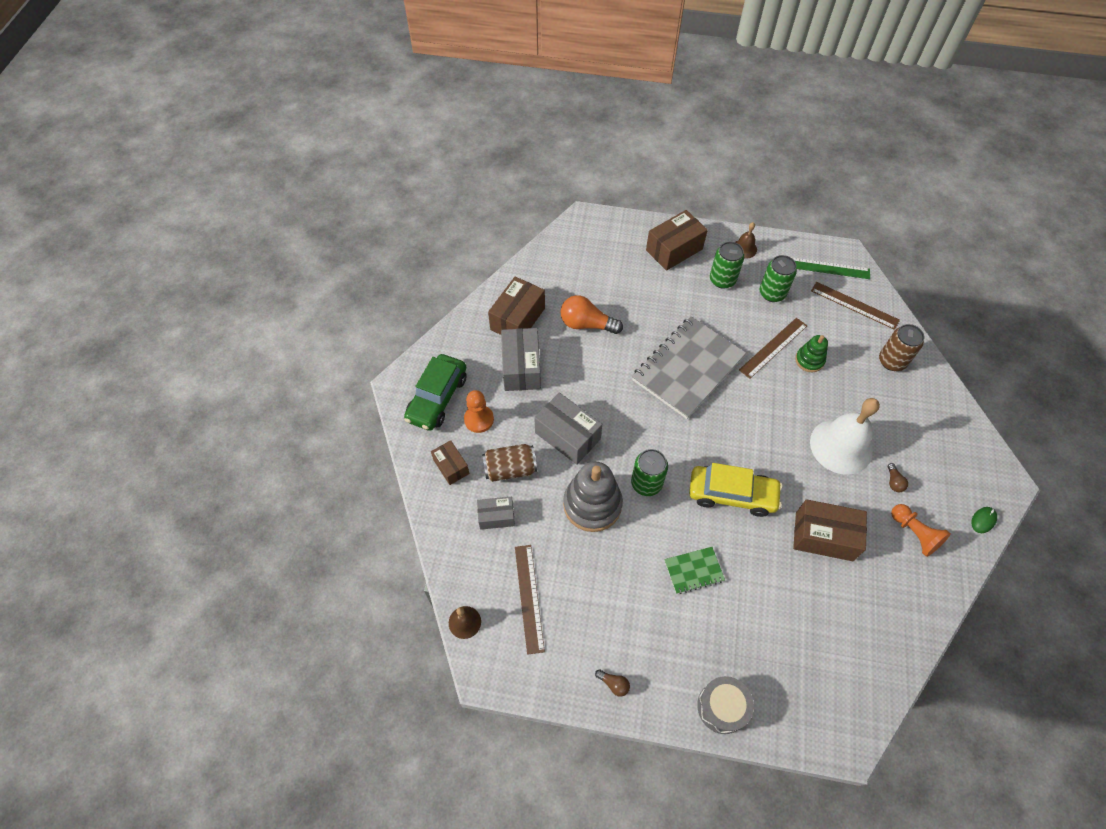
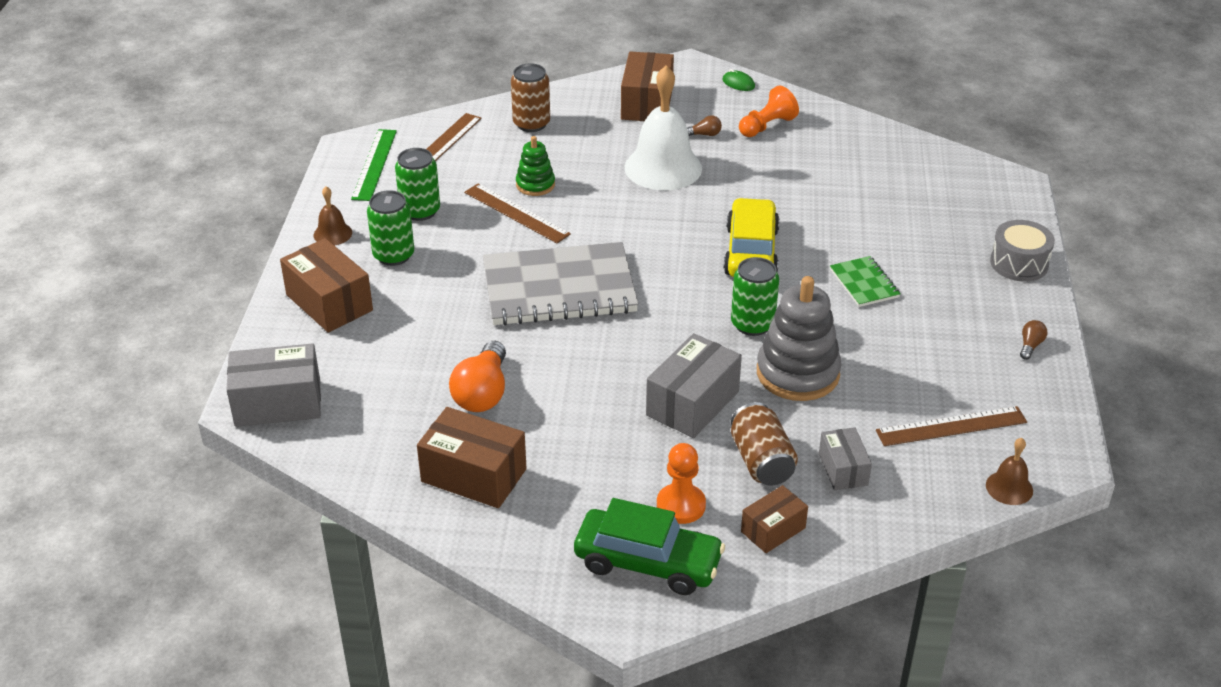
camera: 95 degrees left, 20 degrees down
grey box [501,328,541,391] -> grey box moved to [226,343,321,427]
grey notebook [632,316,746,419] -> grey notebook turned 45 degrees counterclockwise [483,242,639,326]
brown box [793,499,867,561] -> brown box moved to [621,51,674,121]

